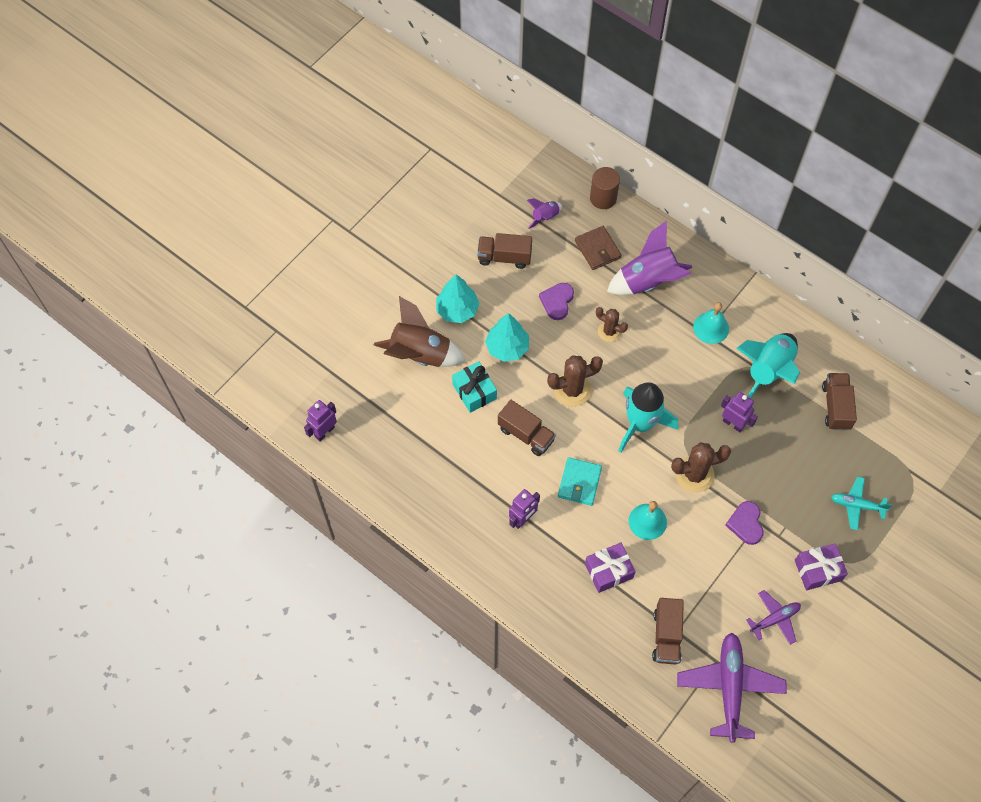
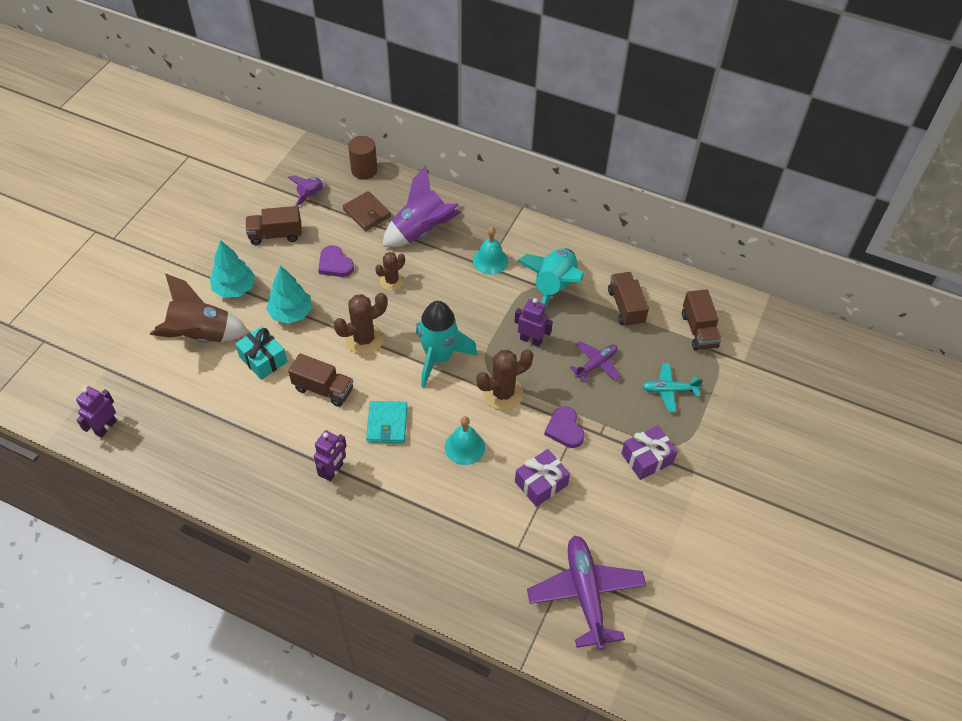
camera: 15 degrees left, 10 degrees down
purple heart [539,283,574,320] -> purple heart turned 45 degrees counterclockwise [318,245,354,277]
purple gift [585,542,636,593] -> purple gift moved to [515,449,570,507]
brown cactus [596,307,628,342] -> brown cactus turned 60 degrees counterclockwise [375,252,405,290]
brown truck [652,598,684,665] -> brown truck moved to [682,289,722,351]
purple plane [746,590,801,645] -> purple plane moved to [570,341,621,382]

